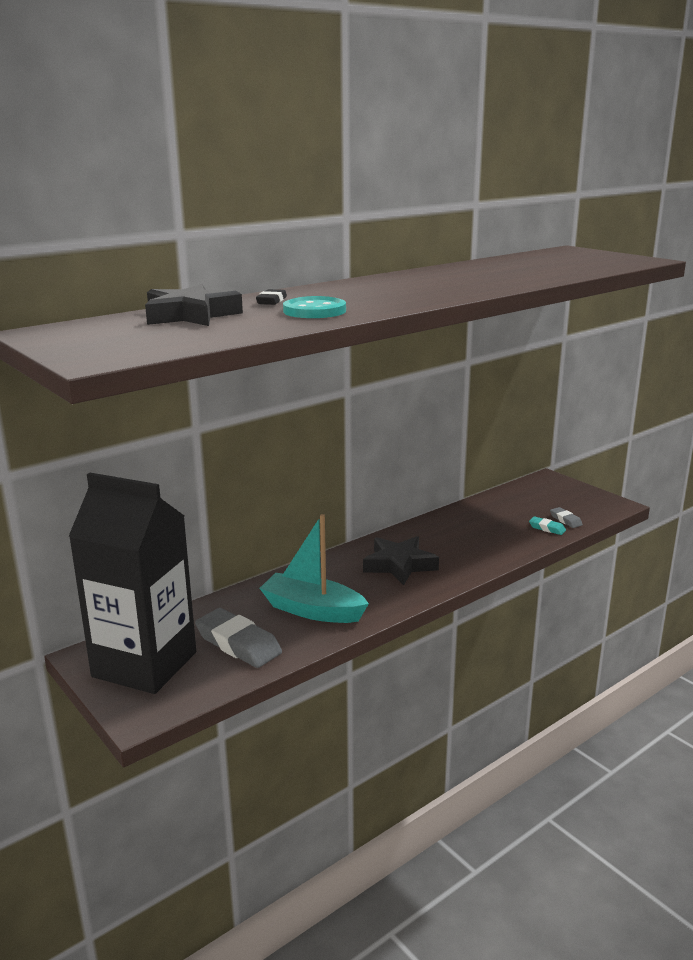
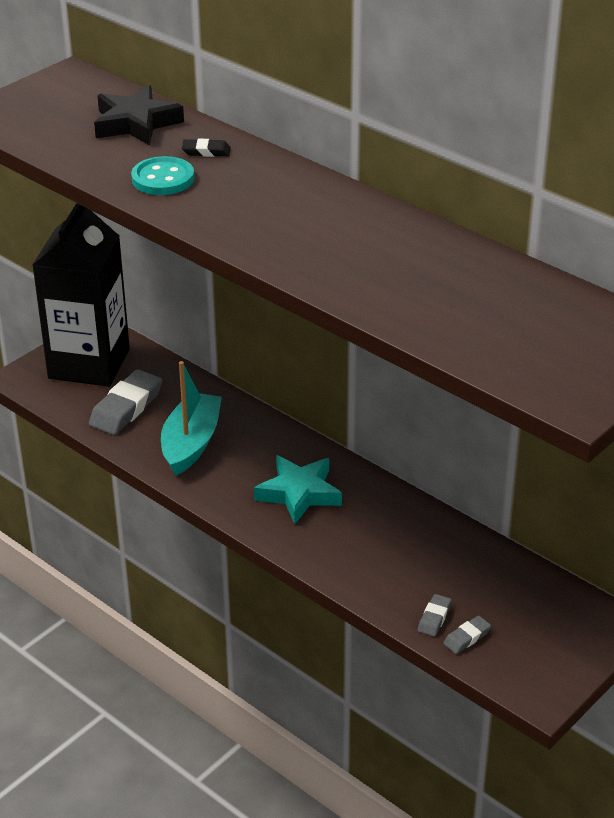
camera: 80 degrees right, 15 degrees up
black star [363,536,439,585] -> turquoise star [254,455,342,524]
turquoise eraser [529,516,566,535] -> grey eraser [418,594,452,636]

